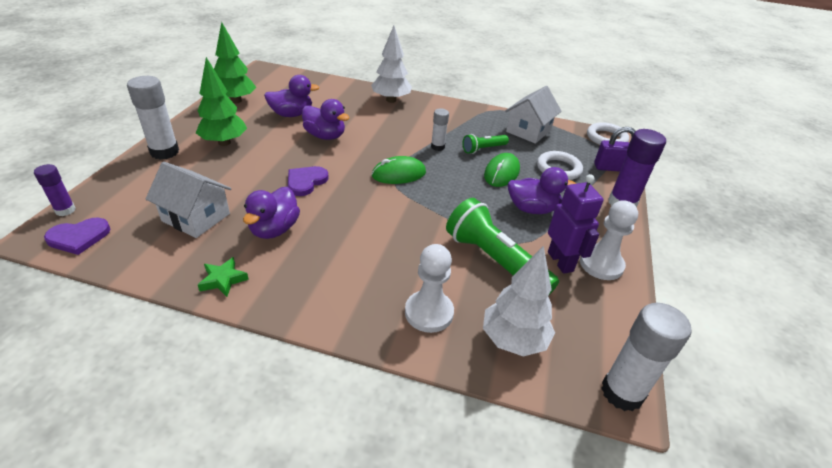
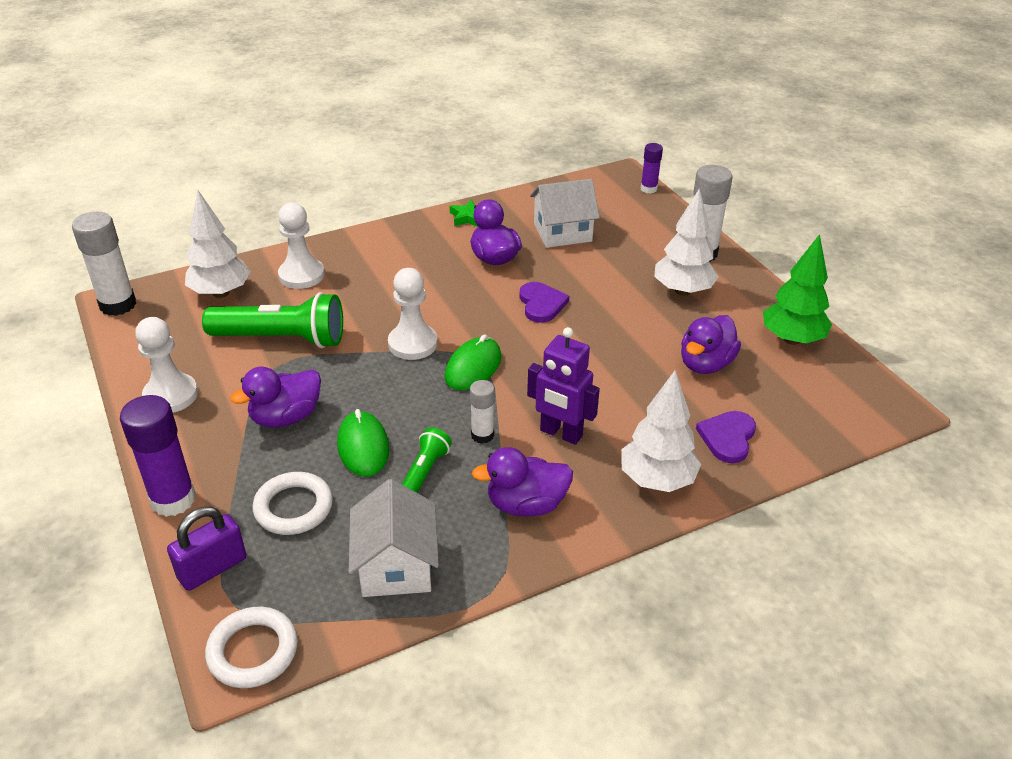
camera: 140 degrees right, 0 degrees up
purple heart [44,217,110,255] -> purple heart moved to [696,411,756,463]
green tree [196,57,247,146] -> white tree [654,189,719,296]
purple duck [302,99,350,140] -> purple duck moved to [472,447,573,517]
purple robot [548,174,604,274] -> purple robot moved to [527,327,600,445]
none -> white pawn [388,268,437,360]

